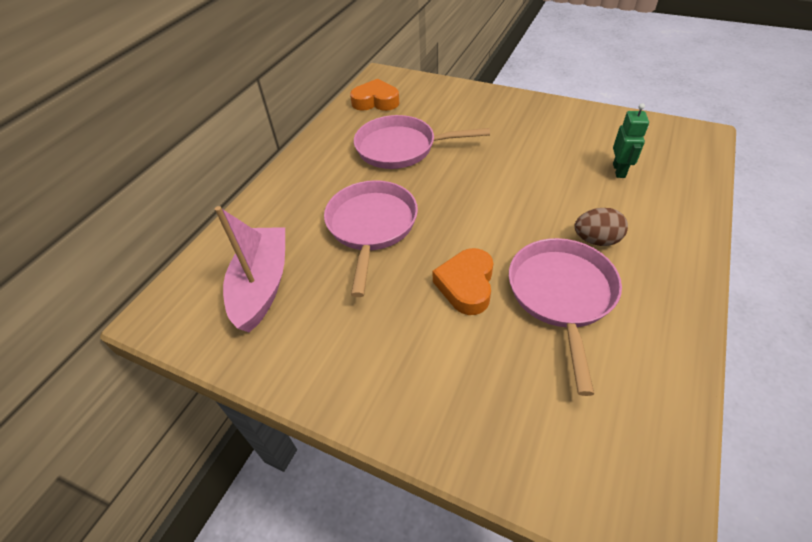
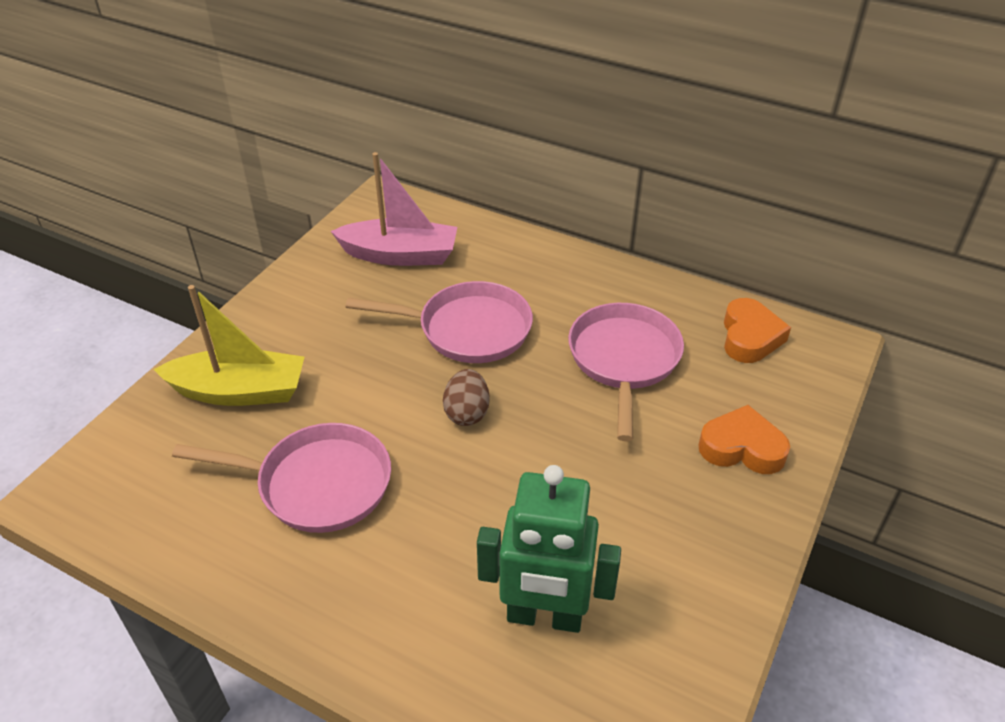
camera: 90 degrees right, 5 degrees down
orange heart [433,248,493,315] -> orange heart moved to [698,405,790,474]
brown egg [574,208,628,246] -> brown egg moved to [443,369,490,426]
green robot [613,103,649,178] -> green robot [477,465,621,633], size x1.87
none -> yellow boat [153,285,304,406]

